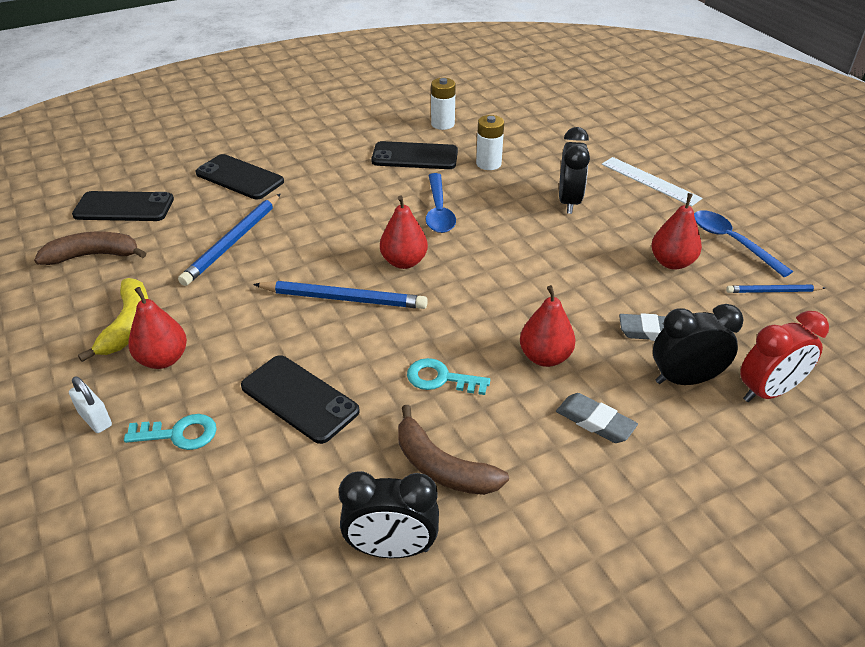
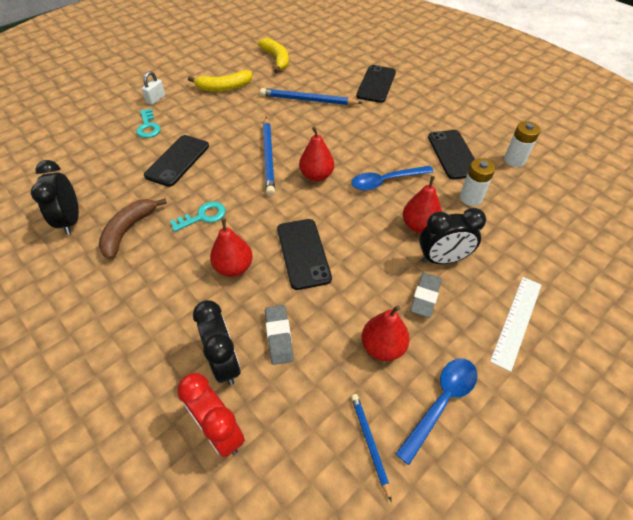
camera: 75 degrees right, 10 degrees up
brown banana [34,231,146,265] -> yellow banana [258,38,289,73]
black phone [72,191,174,221] -> black phone moved to [277,219,332,290]
red pear [128,287,187,369] -> red pear moved to [403,176,442,233]
turquoise key [407,358,490,395] -> turquoise key turned 60 degrees clockwise [170,201,226,232]
grey eraser [556,393,638,443] -> grey eraser moved to [410,273,442,318]

